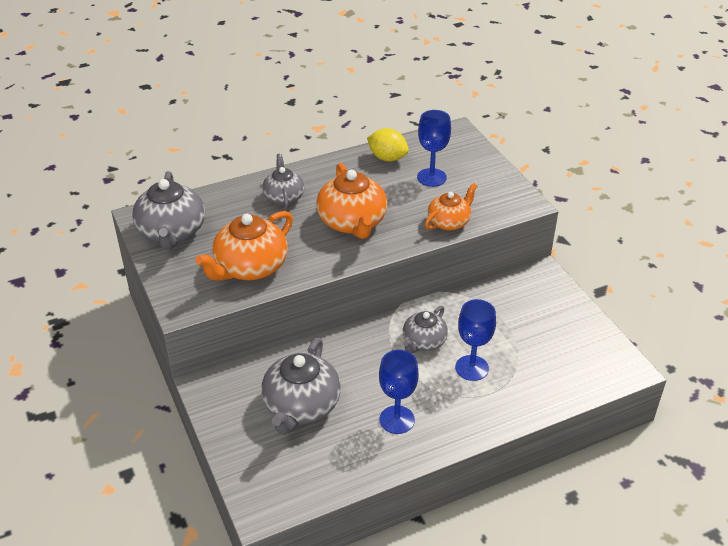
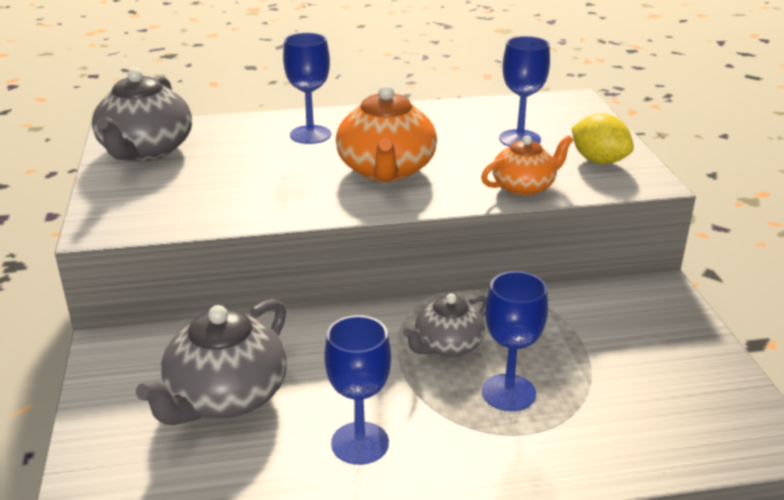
camera: 15 degrees right, 10 degrees down
orange teapot [195,211,293,281] -> none
grey teapot [262,154,304,209] -> blue goblet [283,33,331,144]
yellow lemon [367,128,409,162] -> yellow lemon moved to [572,113,634,164]

